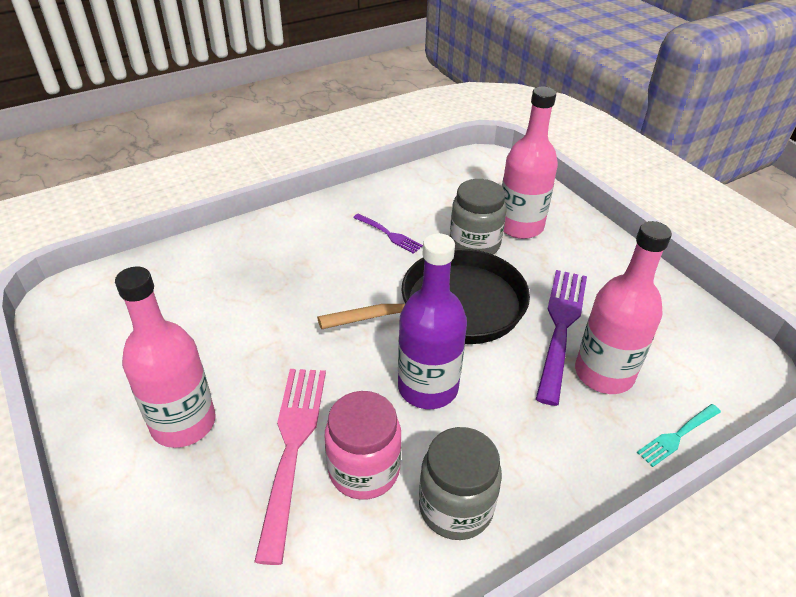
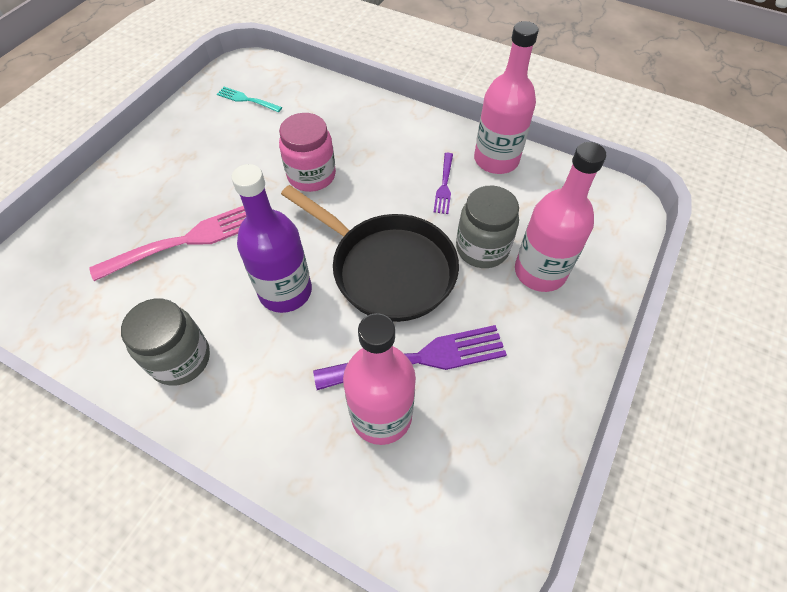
camera: 60 degrees right, 15 degrees up
pink bottle [115,266,216,448] -> pink bottle moved to [474,21,539,174]
pink jar [325,391,402,500] -> pink jar moved to [279,113,336,192]
turquoise fork [637,404,721,467] -> turquoise fork moved to [217,87,282,112]

